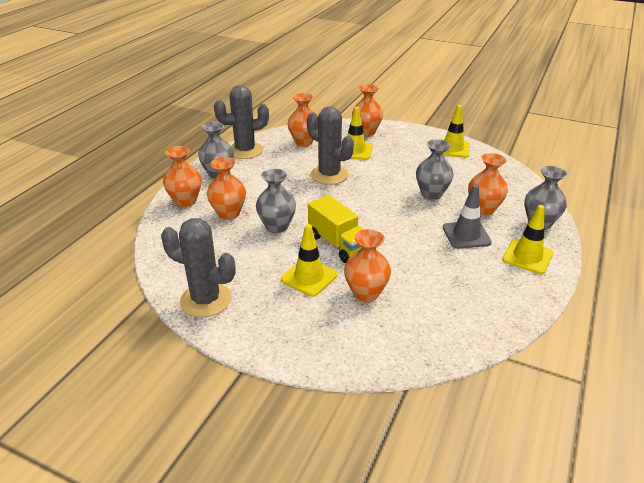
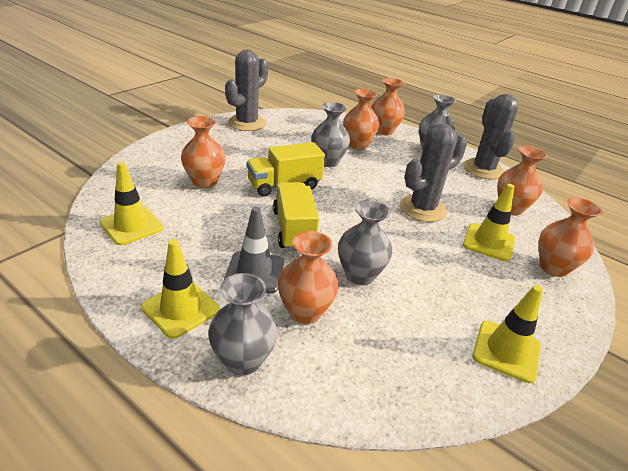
camera: 100 degrees right, 0 degrees up
yellow traffic cone [281,224,337,297] -> yellow traffic cone moved to [99,162,164,245]
none -> yellow truck [273,182,319,250]

